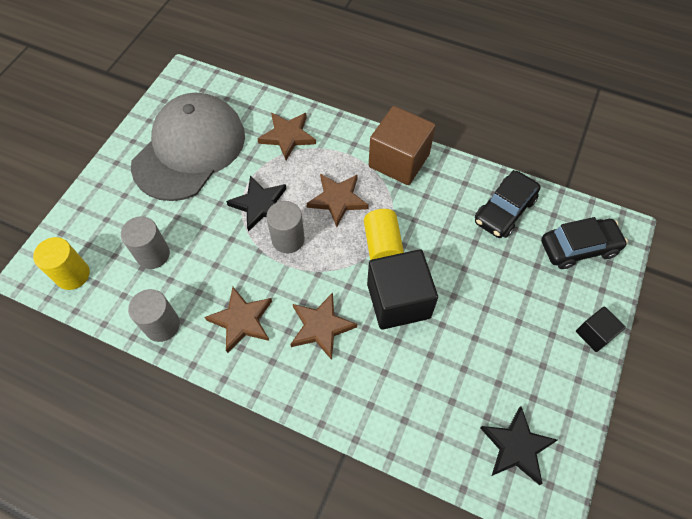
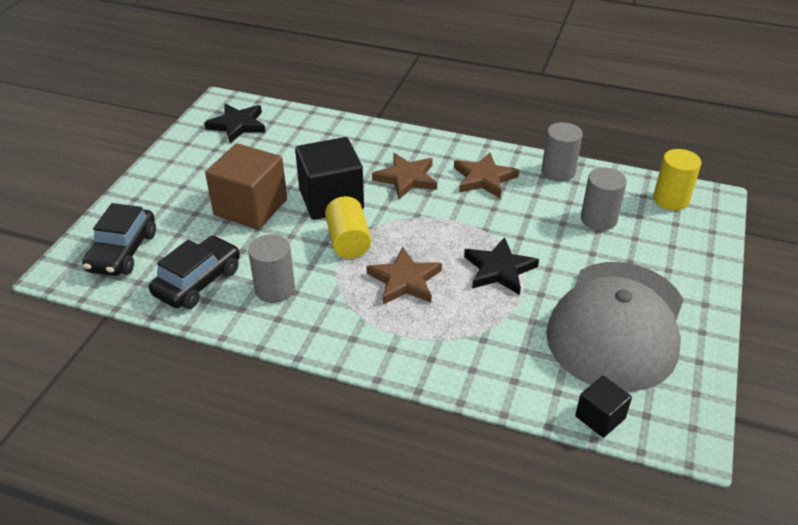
camera: 175 degrees right, 20 degrees down
brown star [258,112,316,160] -> none
grey cylinder [266,201,305,253] -> grey cylinder moved to [248,234,295,303]
brown cube [369,106,436,185] -> brown cube moved to [205,143,287,229]
black car [541,217,628,269] -> black car turned 60 degrees counterclockwise [82,203,156,276]
black cube [576,306,626,352] -> black cube moved to [575,376,632,438]

